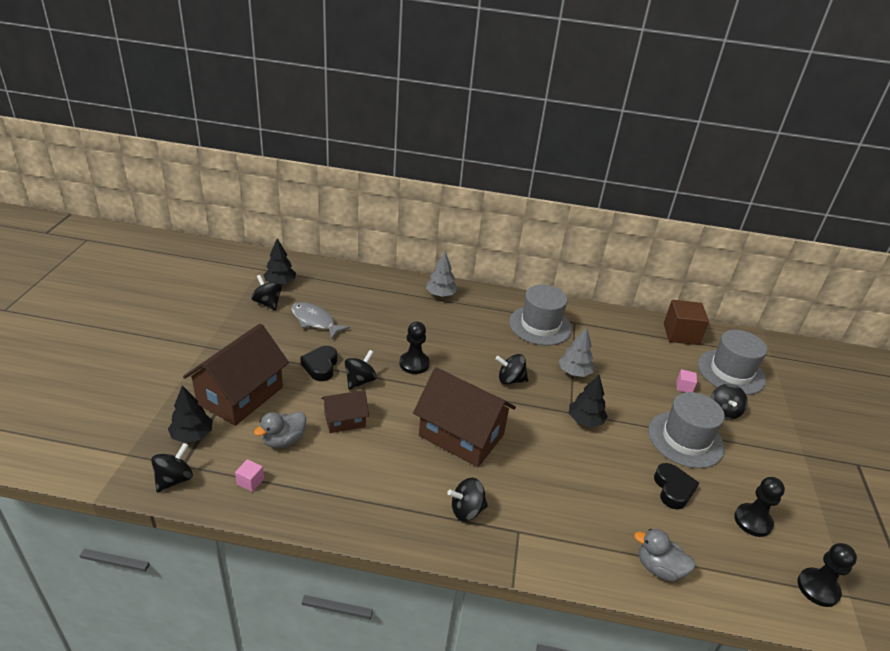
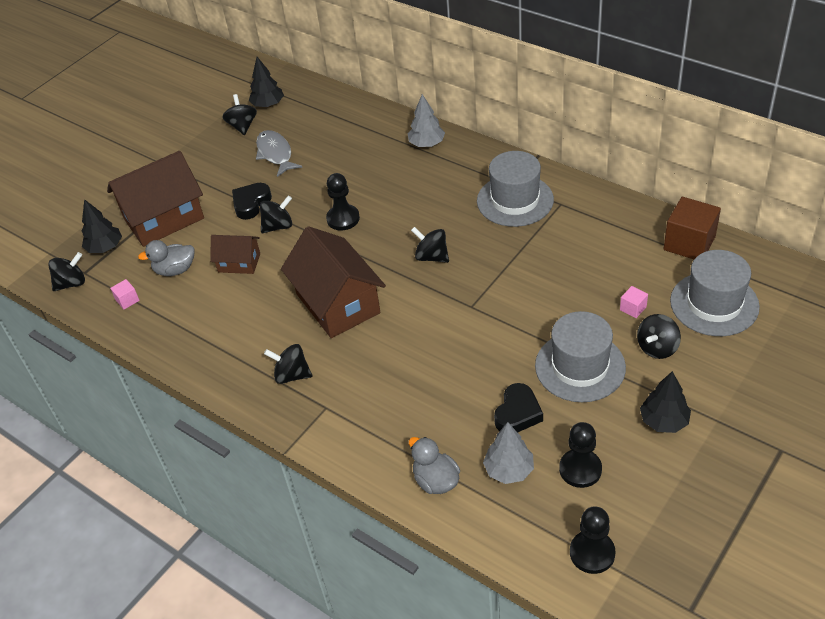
camera: 35 degrees right, 10 degrees up
grey tree [559,327,594,377] -> grey tree moved to [483,422,534,484]
black tree [569,375,608,427] -> black tree moved to [640,371,691,433]

